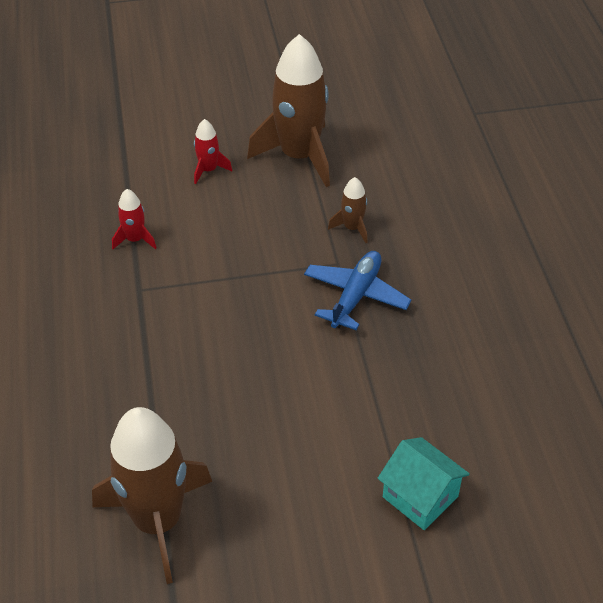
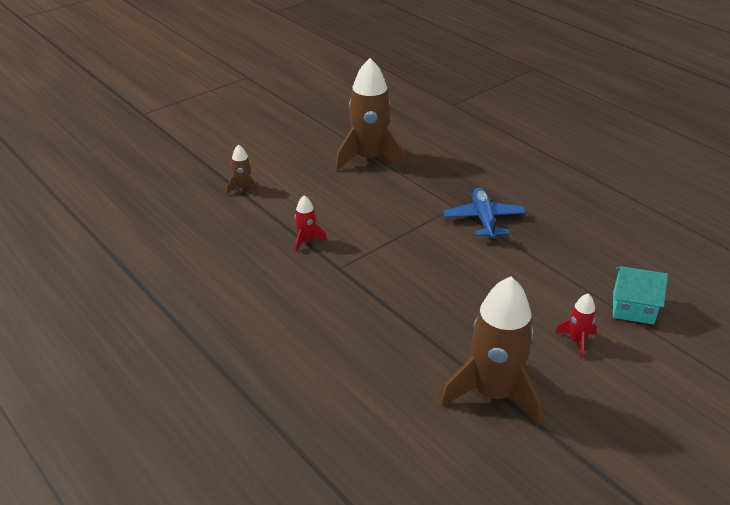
camera: 30 degrees left, 10 degrees down
red rocket [194,119,232,184] -> red rocket moved to [555,293,597,358]
brown rocket [328,177,367,243] -> brown rocket moved to [226,144,259,194]

